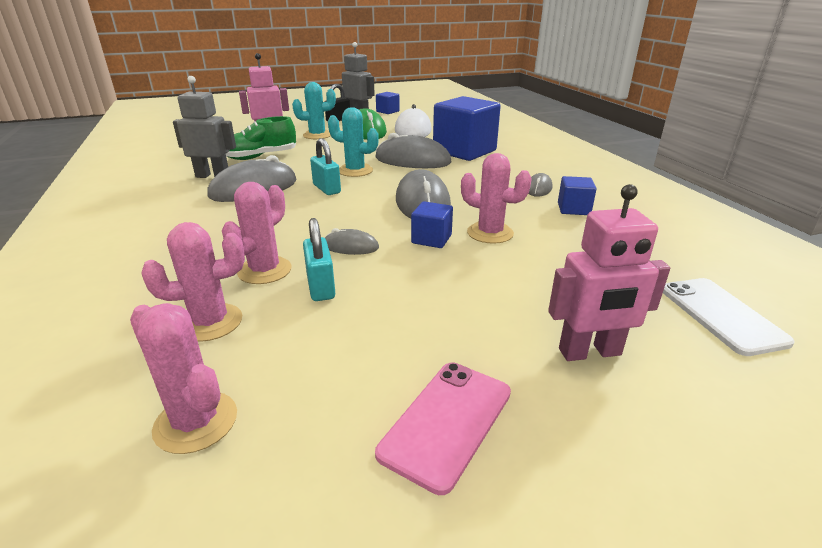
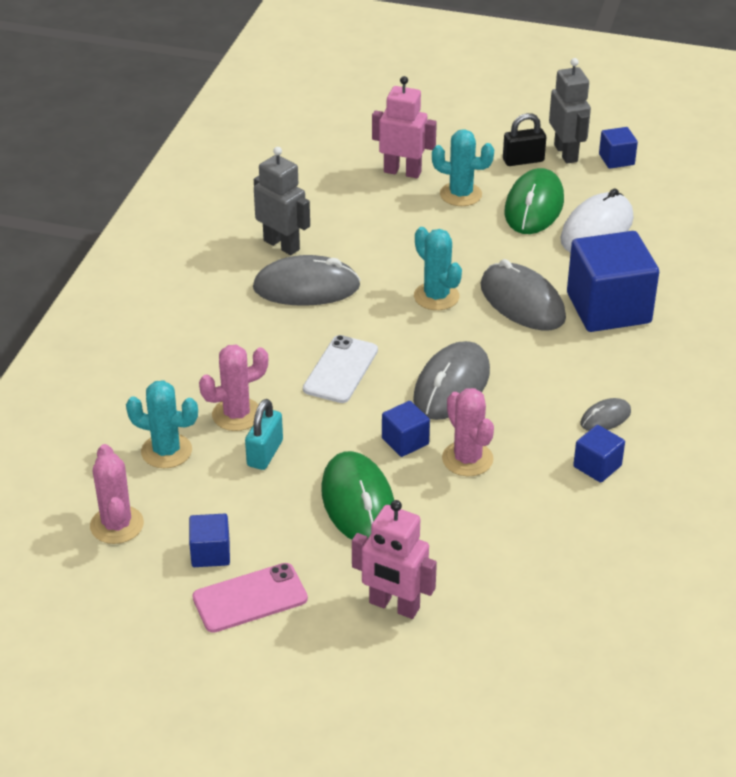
camera: 35 degrees right, 10 degrees up
pink cactus [141,222,245,342] -> turquoise cactus [126,380,198,468]
green shoe [226,116,296,160] -> none
turquoise padlock [310,138,341,195] -> none
grey mouse [324,228,379,255] -> none
white phone [663,278,795,356] -> white phone moved to [303,335,378,403]
none -> blue cube [189,513,230,567]
none -> green mouse [321,451,394,540]

